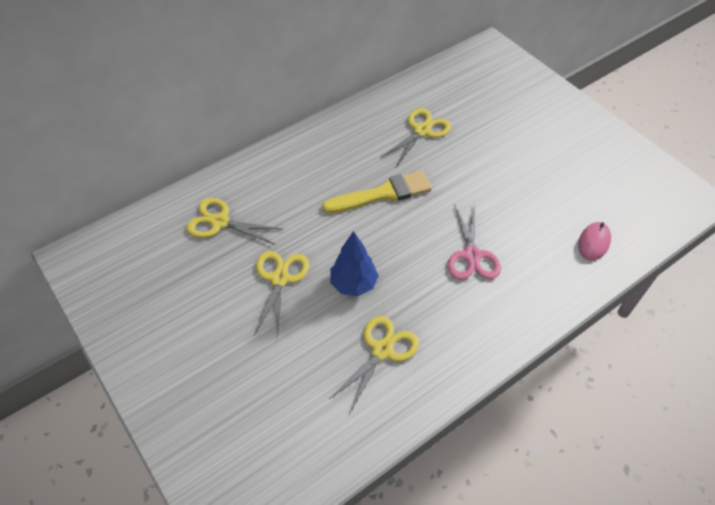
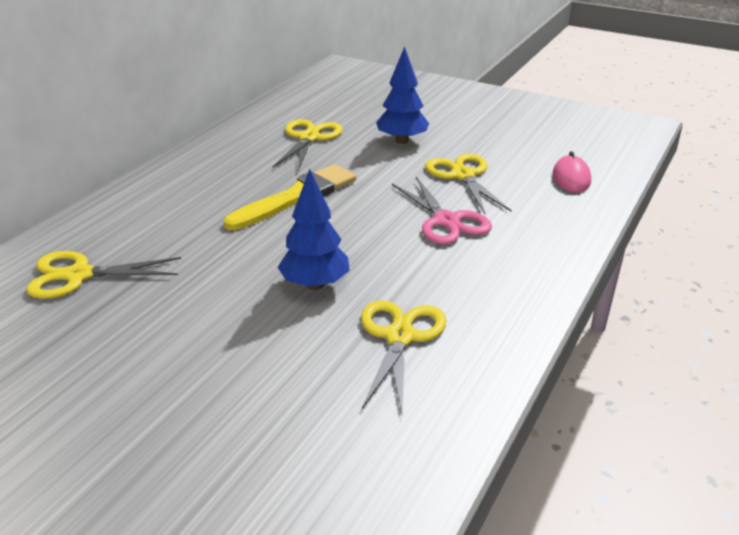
camera: 25 degrees left, 20 degrees down
yellow scissors [254,251,309,339] -> yellow scissors moved to [425,154,512,214]
none -> blue tree [376,47,429,144]

